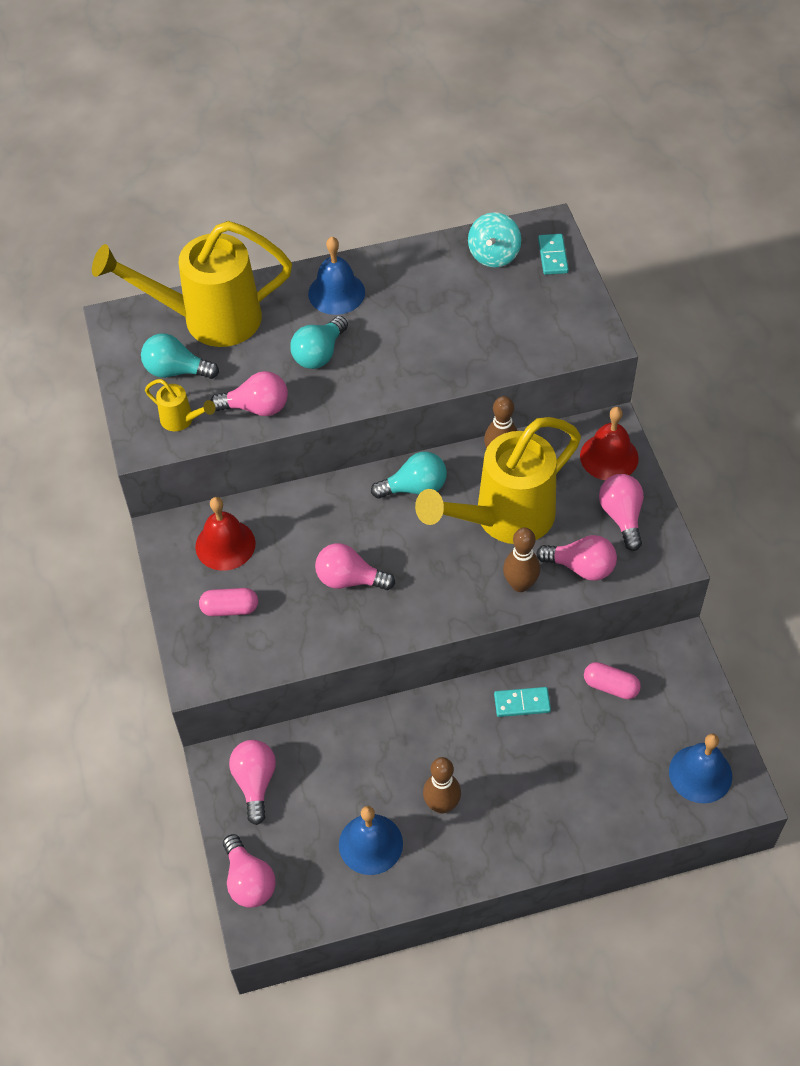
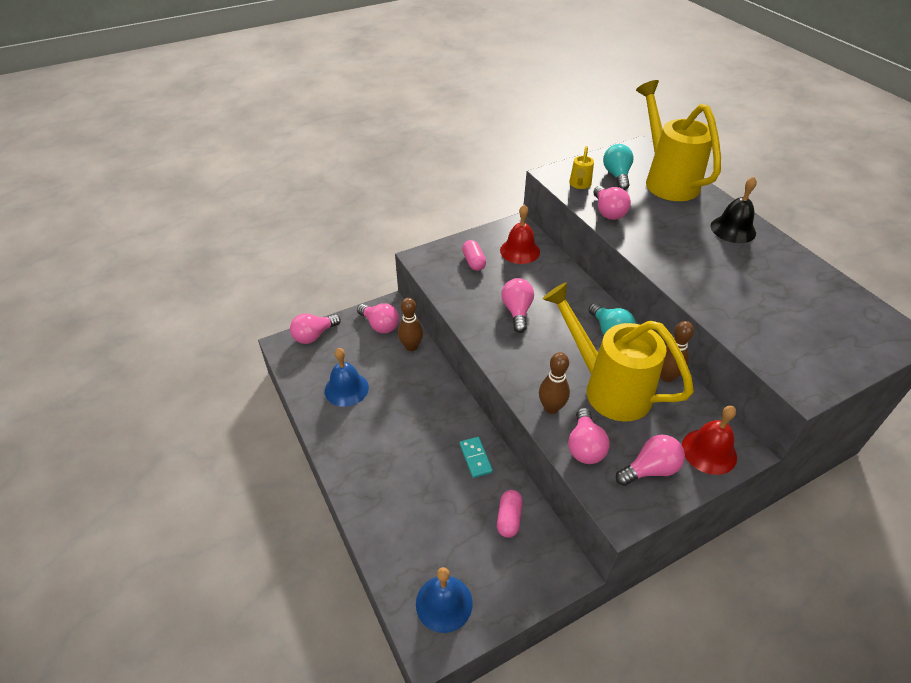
camera: 75 degrees right, 10 degrees down
pink light bulb [229,740,276,825] -> pink light bulb turned 60 degrees clockwise [357,303,399,333]
turquoise light bulb [290,316,348,369] -> none
blue bell [308,237,365,315] -> black bell [710,177,757,243]
brown bowling pin [423,757,461,814] -> brown bowling pin moved to [398,298,423,351]
turquoise spinning top [468,212,521,268] -> none
turquoise domino [538,234,569,275] -> none

